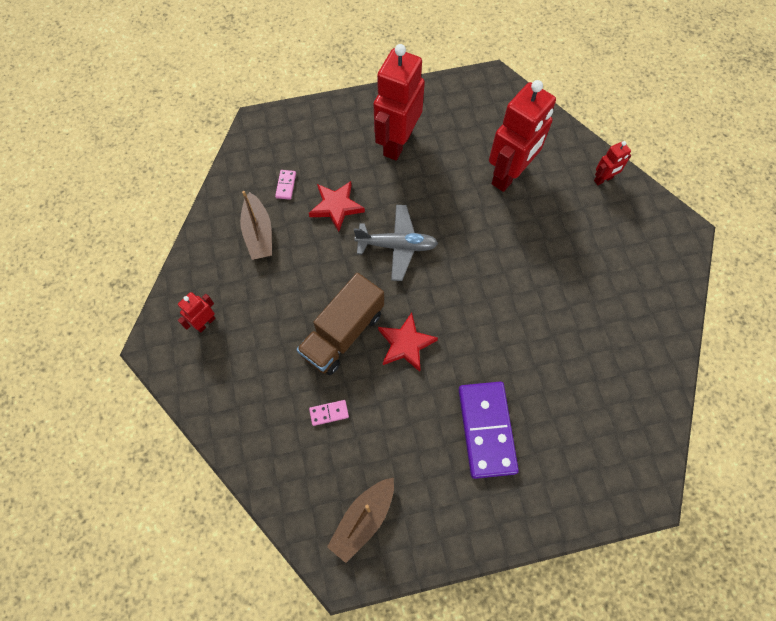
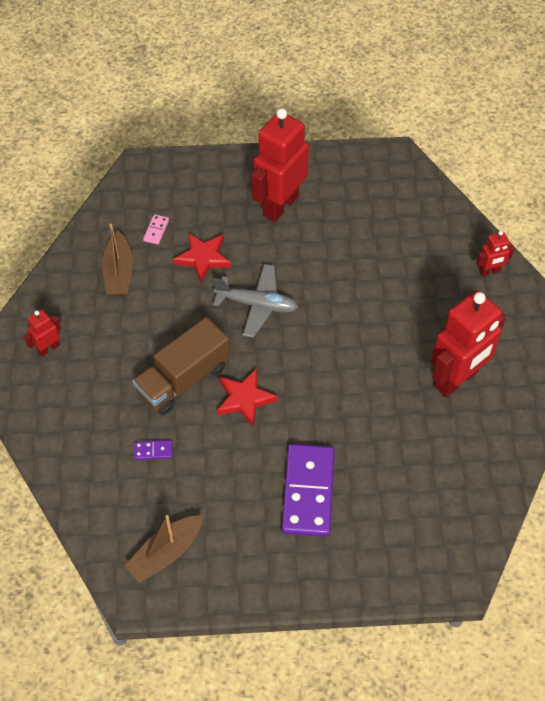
camera: 10 degrees right, 10 degrees down
pink domino [309,400,349,426] -> purple domino [134,440,172,460]
red robot [489,80,556,192] -> red robot moved to [431,290,506,397]

